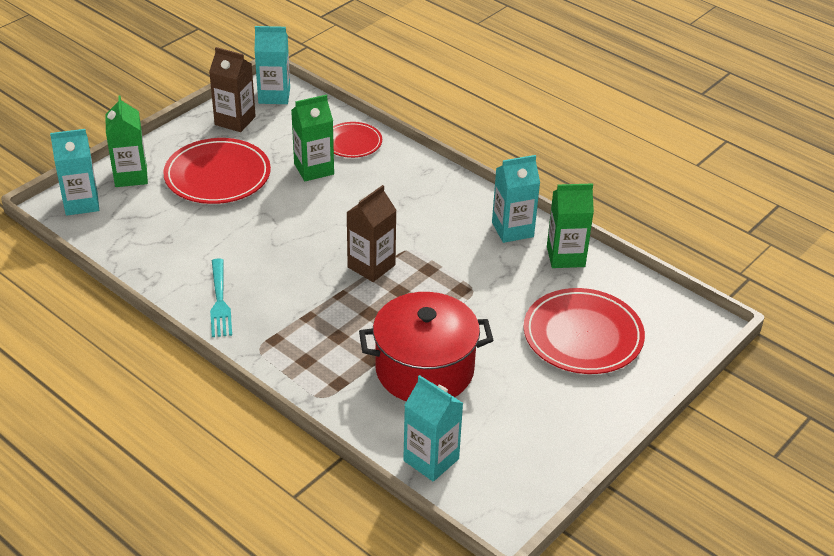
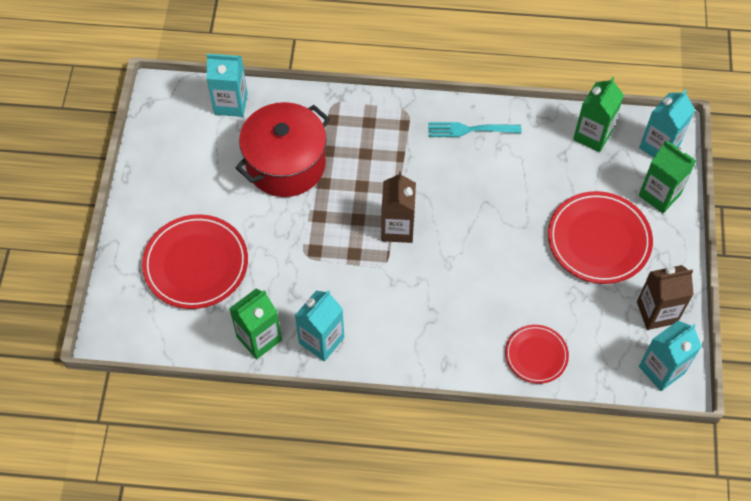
camera: 145 degrees right, 20 degrees up
turquoise fork [210,258,232,337] -> turquoise fork turned 45 degrees counterclockwise [428,122,522,137]
green carton [291,95,334,181] -> green carton moved to [573,77,624,152]

